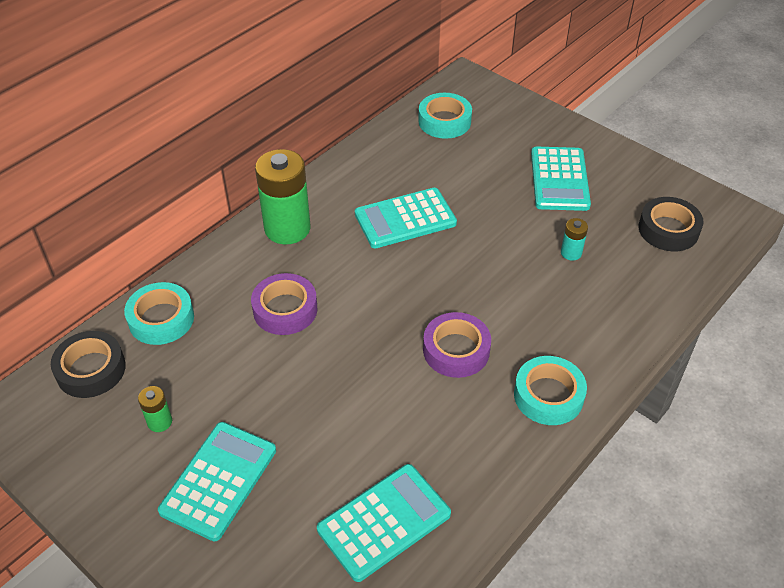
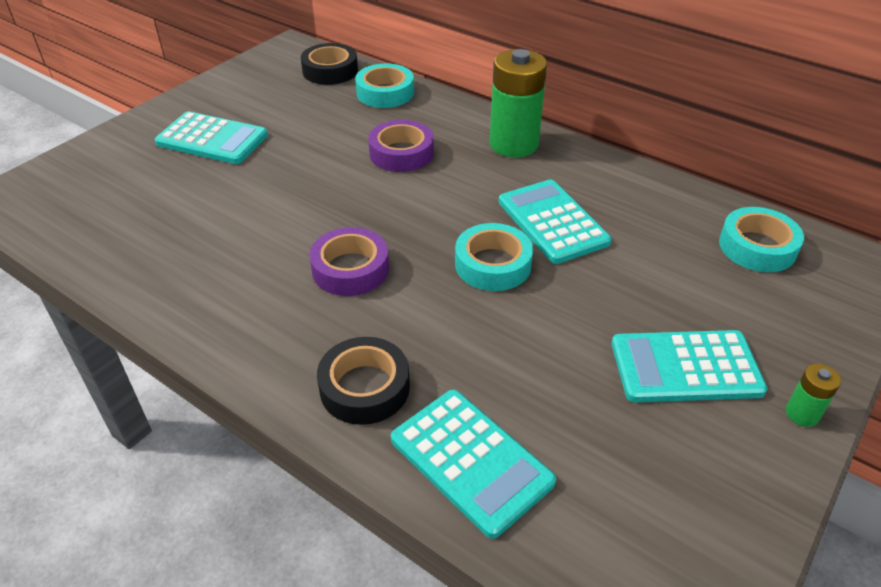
camera: 85 degrees right, 5 degrees down
green battery [138,386,172,432] -> green battery moved to [786,364,841,427]
turquoise calculator [317,464,451,582] -> turquoise calculator moved to [391,390,556,539]
turquoise tape [514,356,587,425] -> turquoise tape moved to [455,223,533,291]
turquoise battery [561,218,588,261] -> none
black tape [639,197,703,251] -> black tape moved to [317,337,410,425]

